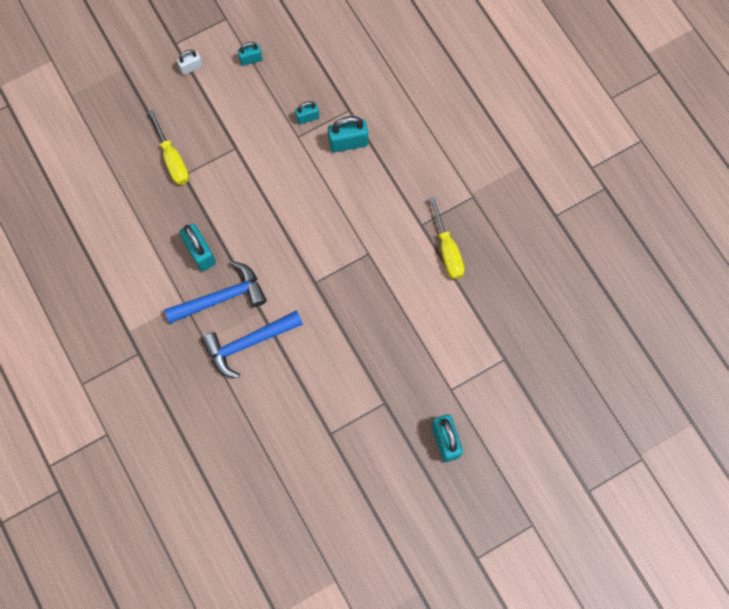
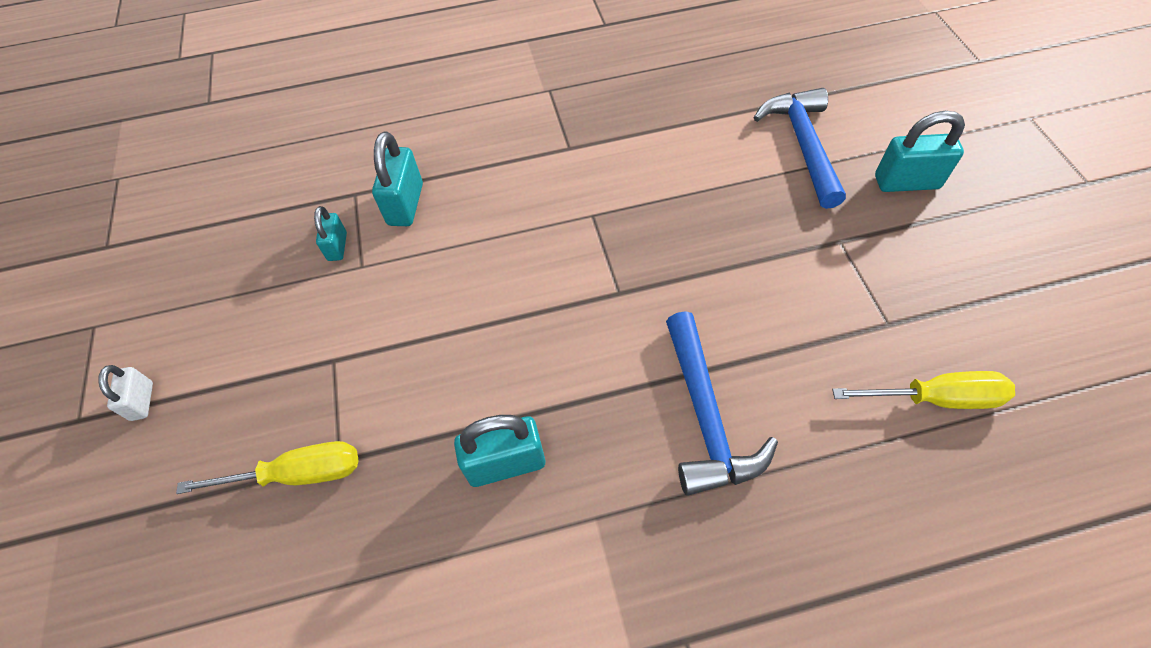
camera: 70 degrees left, 15 degrees down
blue hammer [164,261,267,324] -> blue hammer moved to [754,88,846,209]
turquoise padlock [238,42,262,66] -> none
yellow screwdriver [429,197,465,279] -> yellow screwdriver moved to [832,371,1015,409]

